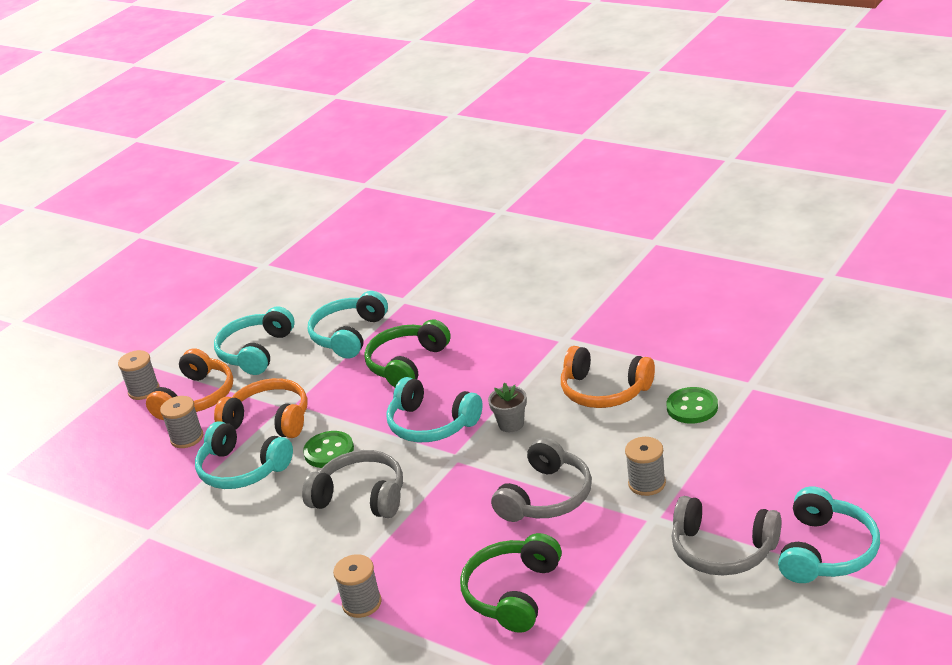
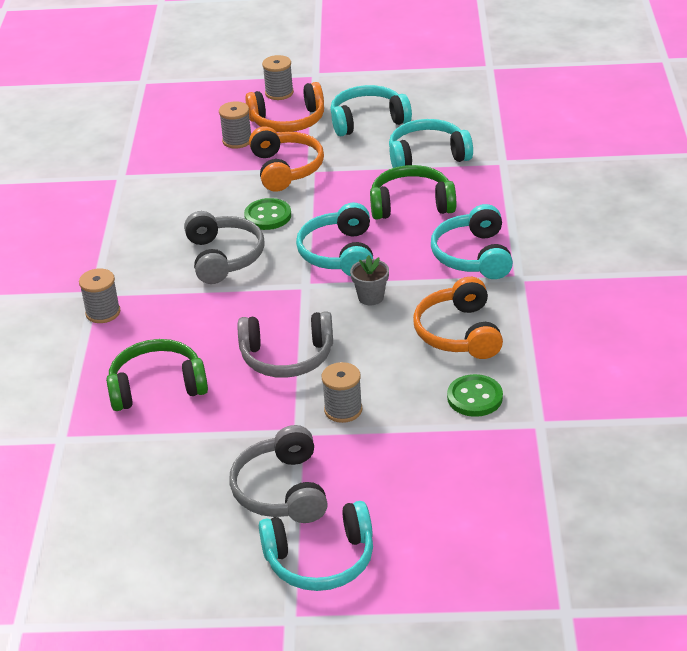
camera: 55 degrees right, 5 degrees up
turquoise headphones [195,421,293,489] -> turquoise headphones moved to [431,204,513,279]

